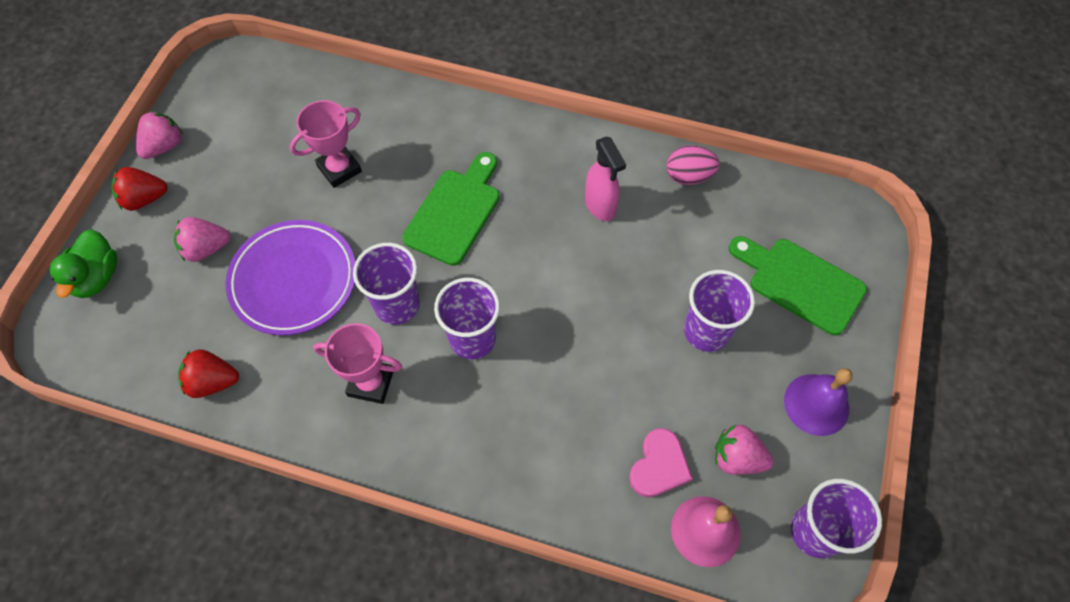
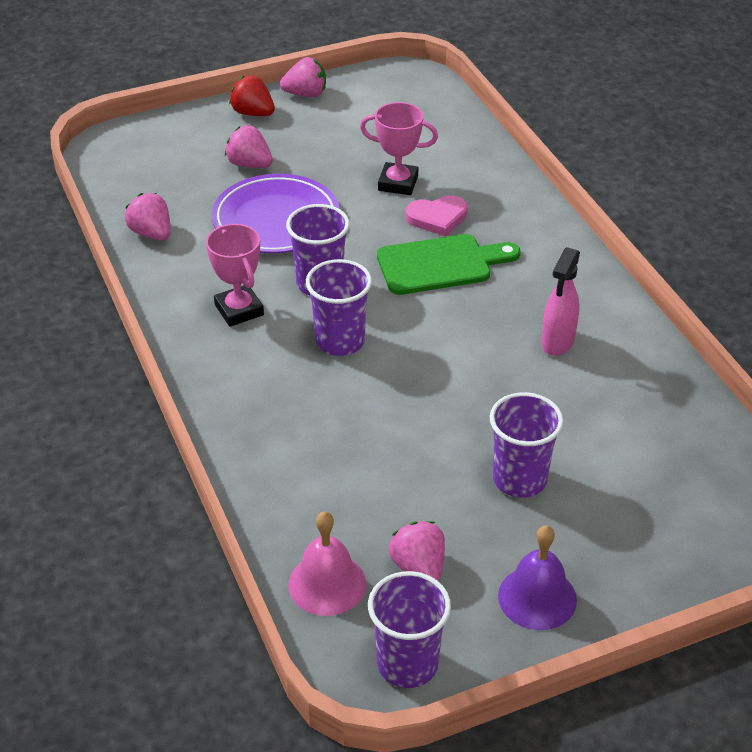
camera: 50 degrees right, 20 degrees down
green duck [50,229,117,298] -> none
red strawberry [178,349,239,398] -> pink strawberry [125,193,171,241]
pink heart [629,428,693,497] -> pink heart moved to [406,195,468,236]
pink egg [667,145,720,185] -> none
green cutting board [729,236,867,335] -> none

